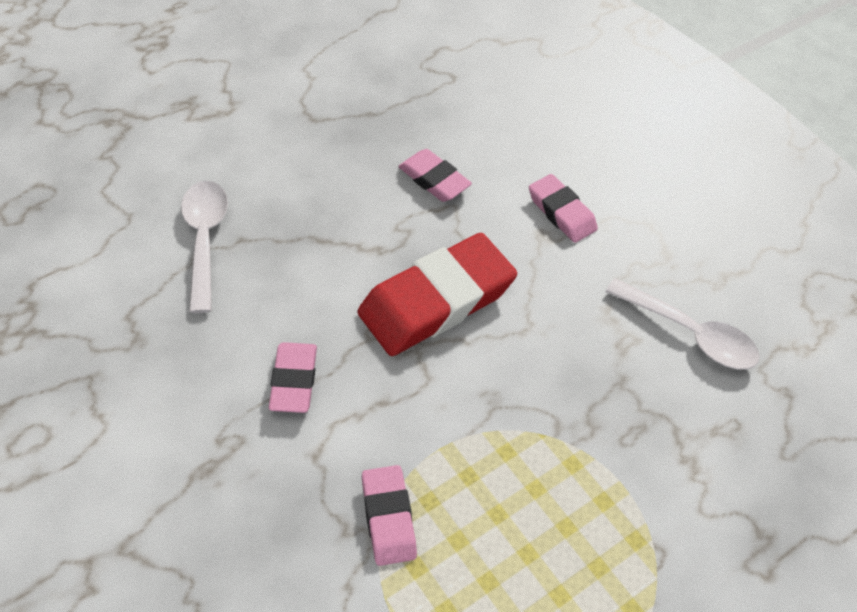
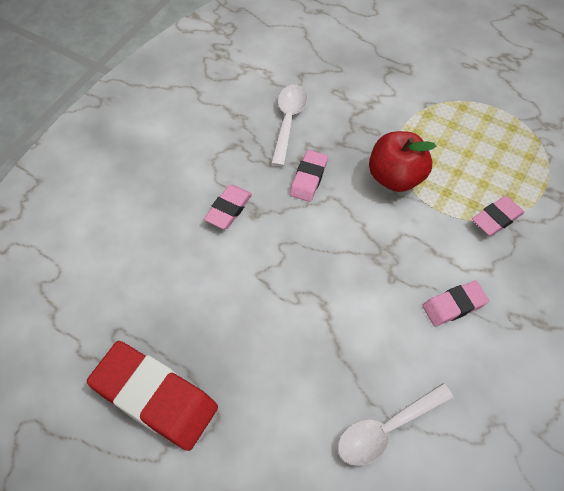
camera: 110 degrees left, 5 degrees up
red eraser [357,233,517,356] -> red eraser moved to [87,341,218,451]
pink eraser [399,149,472,202] -> pink eraser moved to [290,150,328,202]
none -> red apple [369,131,436,192]

